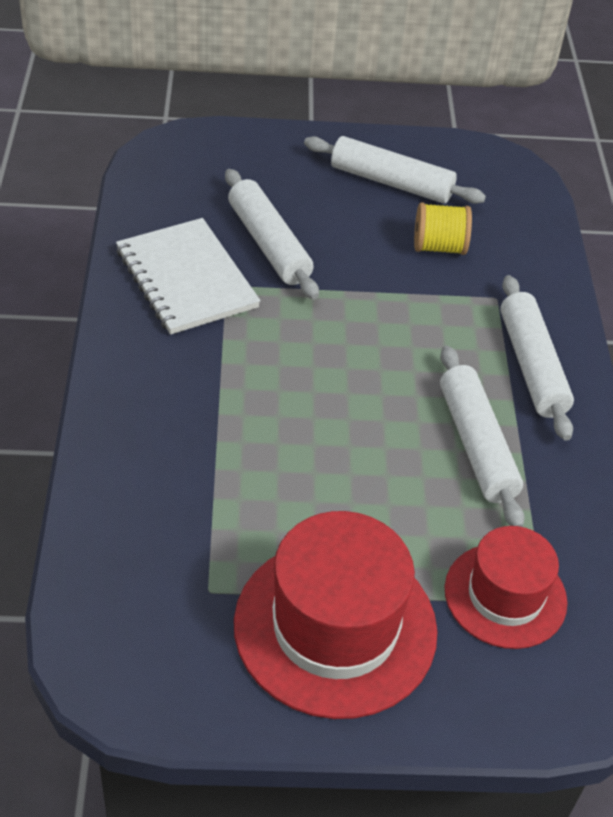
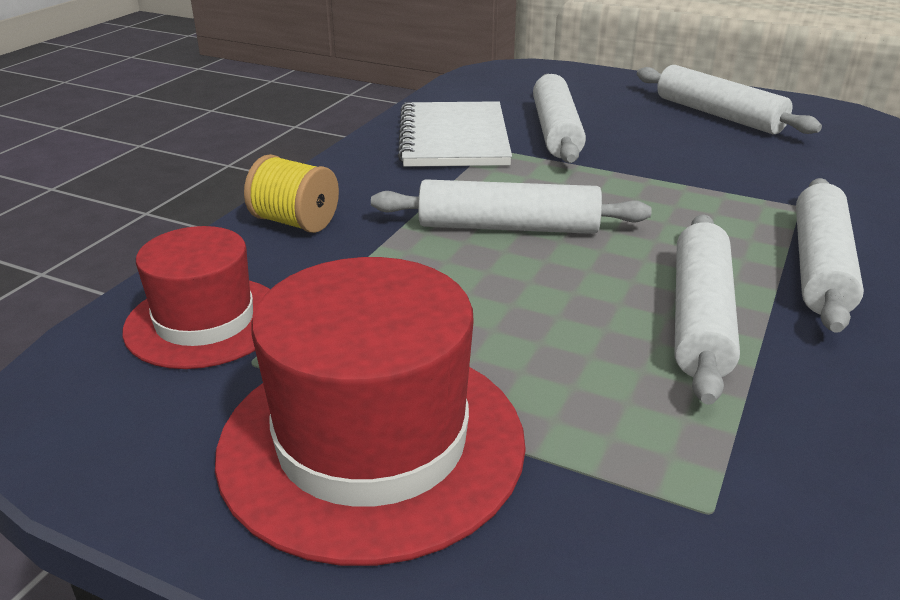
camera: 30 degrees right, 15 degrees down
yellow spool [414,202,472,255] -> yellow spool moved to [244,154,339,233]
red hat [445,526,567,649] -> red hat moved to [122,226,270,369]
none -> white rolling pin [371,179,652,234]

